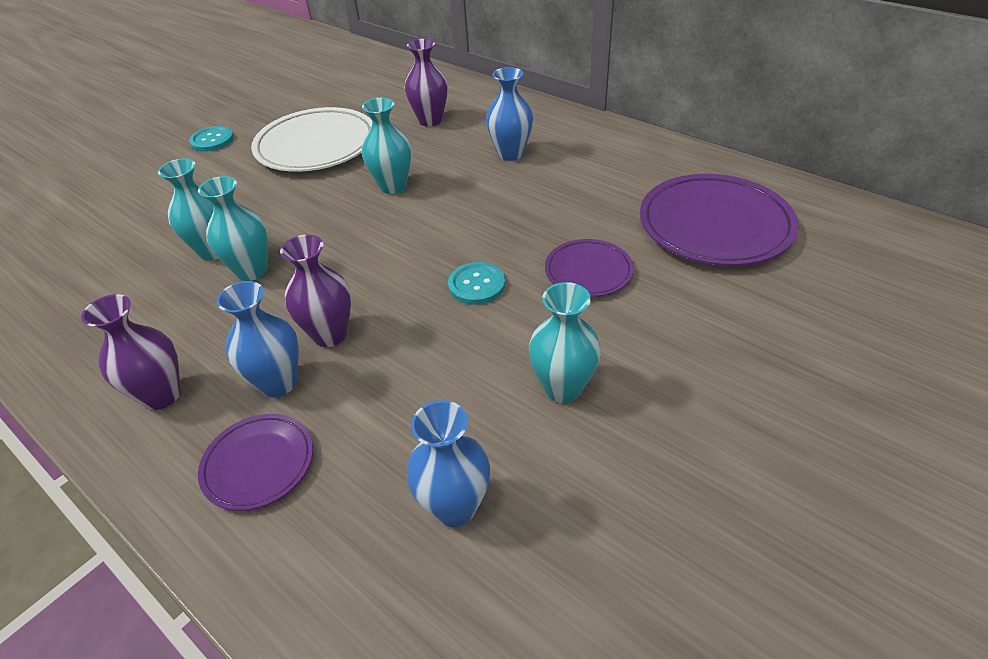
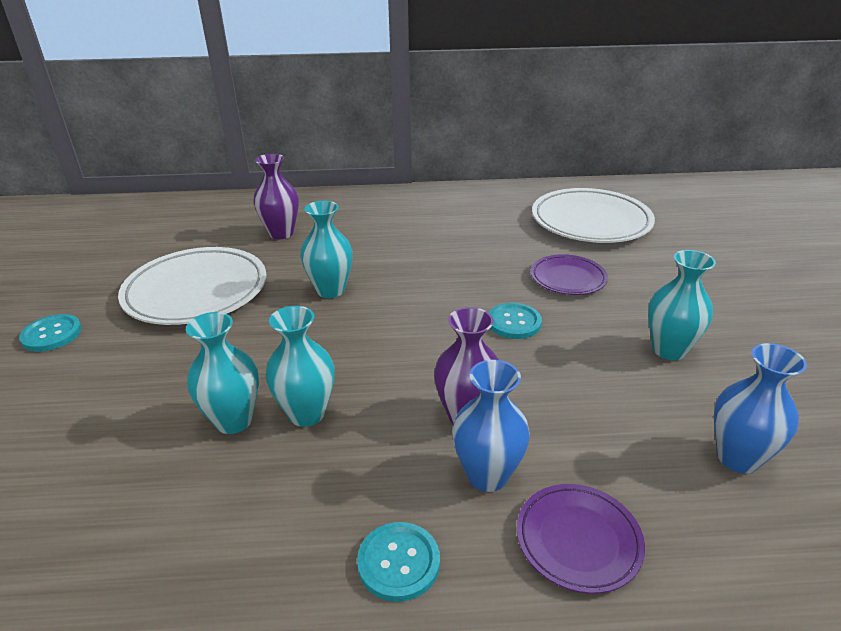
camera: 45 degrees left, 10 degrees down
purple vase [81,294,181,410] -> turquoise button [357,522,440,602]
blue vase [486,67,533,161] -> none
purple plate [640,174,799,266] -> white plate [532,188,655,243]

